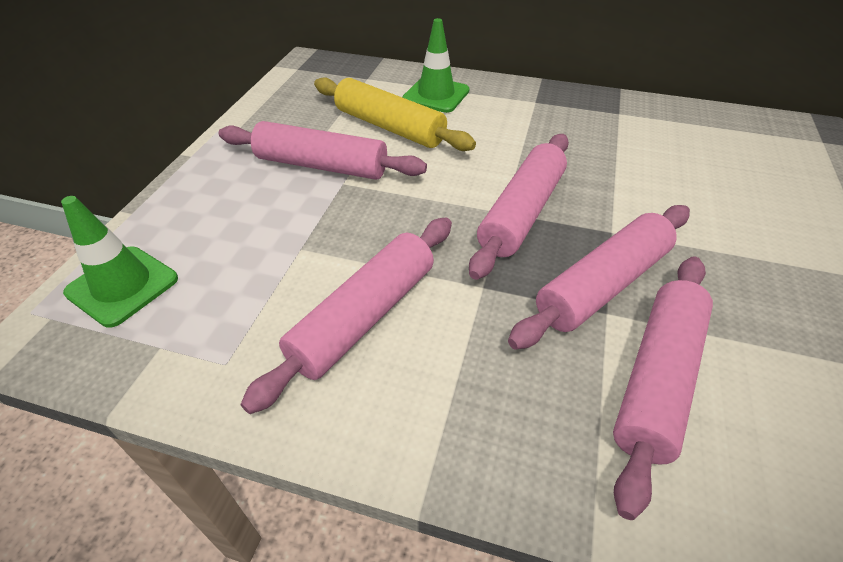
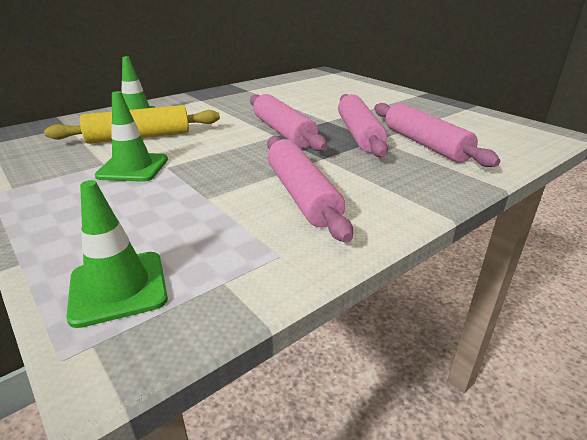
camera: 55 degrees left, 15 degrees down
pink rolling pin [219,121,427,180] -> green traffic cone [95,91,168,182]

